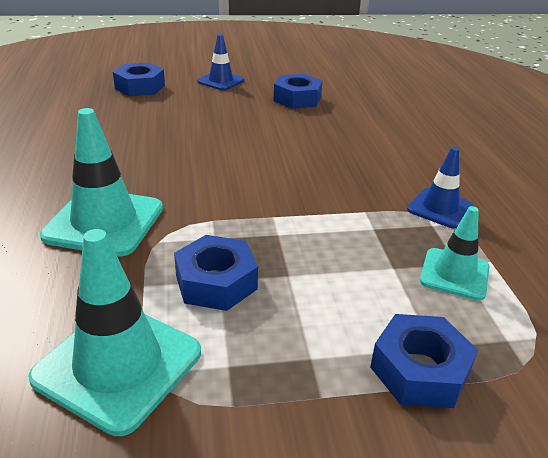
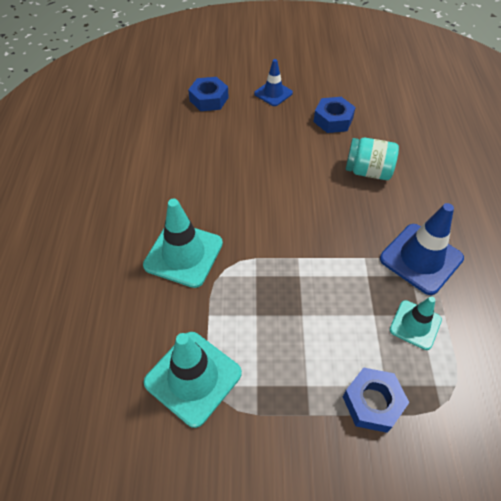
camera: 10 degrees right, 20 degrees up
blue nut [174,235,258,311] -> none
blue traffic cone [407,147,474,228] -> blue traffic cone [380,203,464,295], size x1.65
none -> turquoise jar [346,138,399,180]

